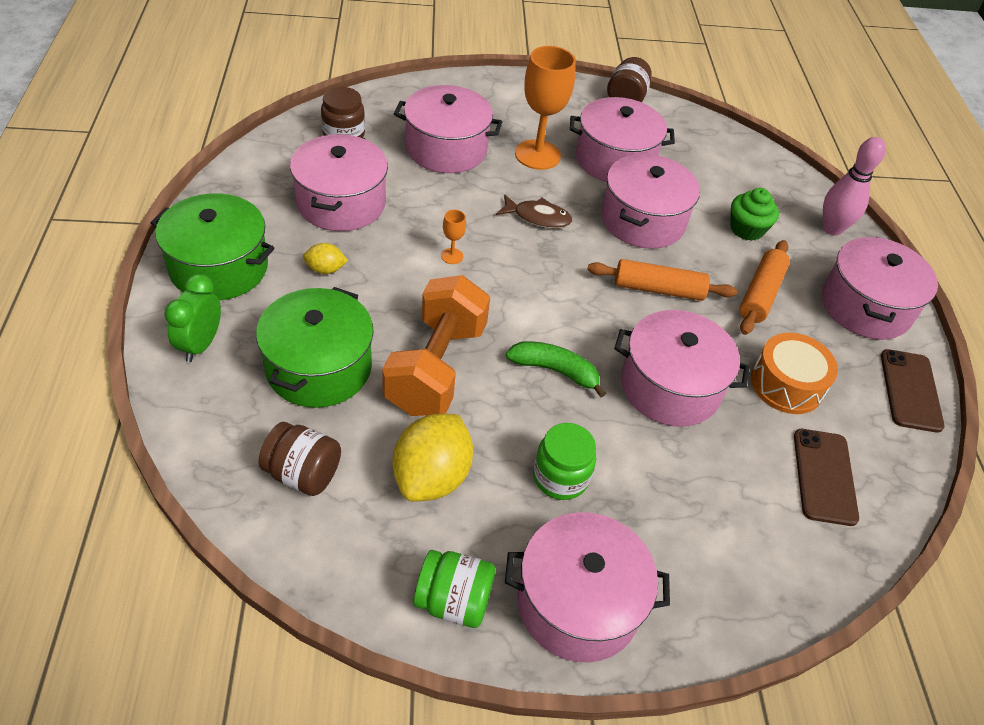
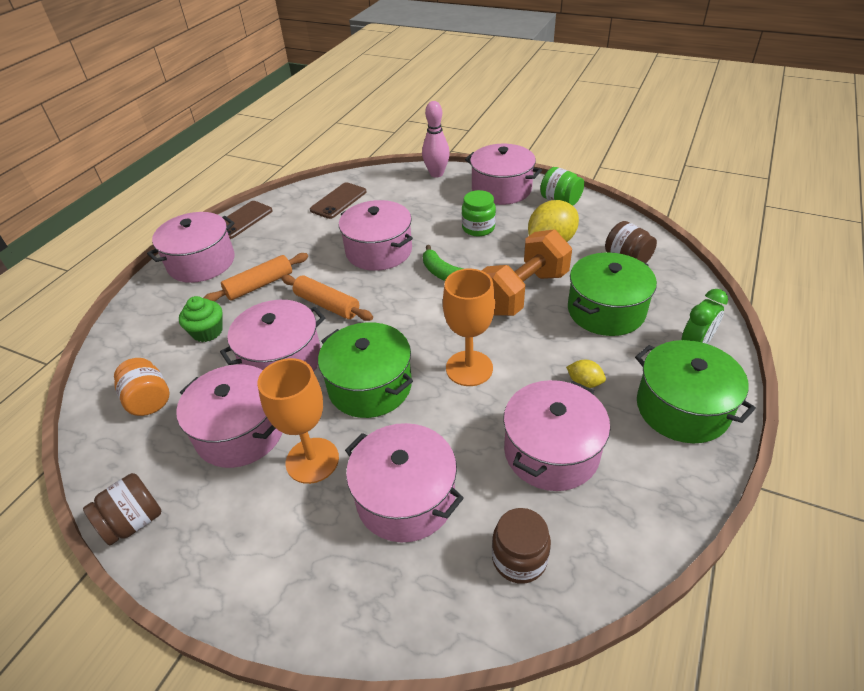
camera: 145 degrees left, 5 degrees down
orange goblet [441,210,466,264] -> orange goblet [443,269,495,386], size x2.33
brown fish [496,194,572,229] -> green pot [318,322,413,418]
orange drum [751,333,838,414] -> none
pink bowling pin [823,137,886,236] -> pink bowling pin moved to [422,101,450,177]
none -> orange jar [114,358,169,416]

